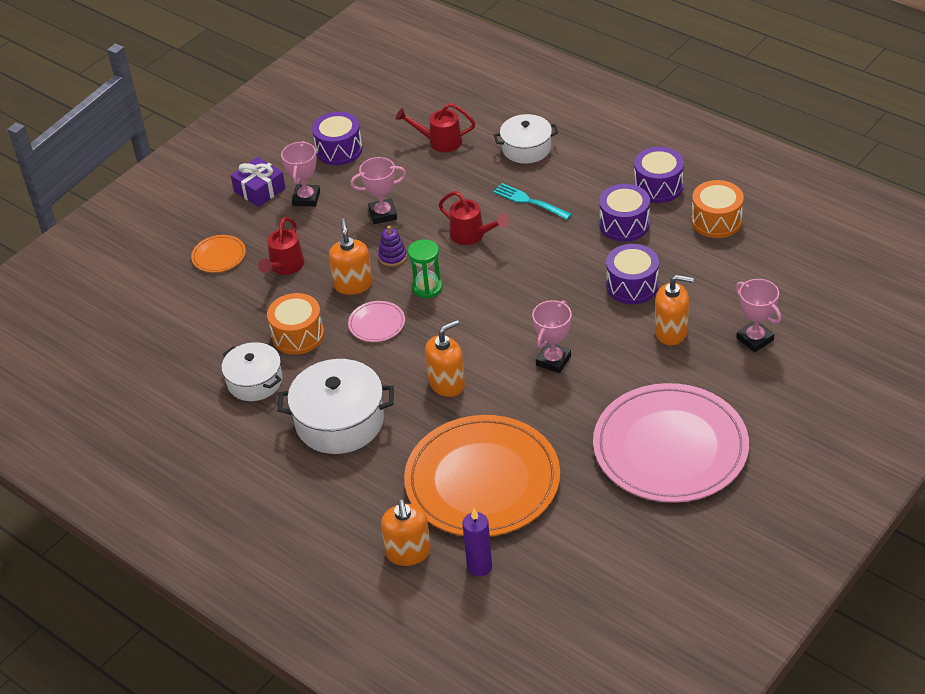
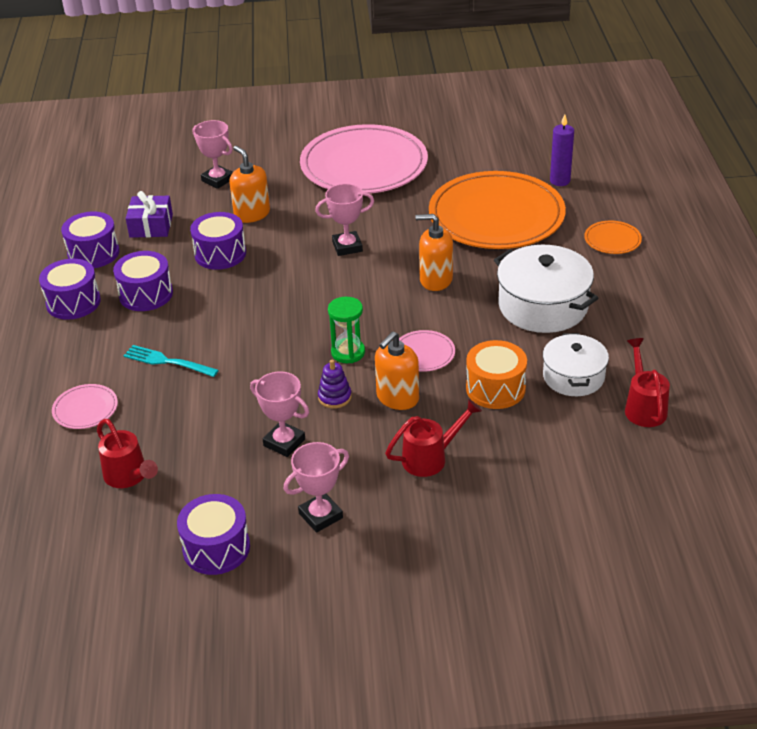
camera: 135 degrees left, 5 degrees down
orange plate [191,235,246,273] -> orange plate moved to [584,221,642,254]
purple gift [231,157,286,207] -> purple gift moved to [126,191,173,238]
orange soap dispenser [381,499,431,566] -> none
red watering can [438,191,509,245] -> red watering can moved to [625,338,670,427]
turquoise fork [493,183,572,220] -> turquoise fork turned 120 degrees clockwise [124,345,219,377]
white pot [494,114,558,164] -> pink plate [52,384,118,429]
orange drum [691,180,744,238] -> purple drum [61,211,119,268]
pink trophy [736,279,781,352] -> pink trophy turned 60 degrees counterclockwise [193,120,233,189]

